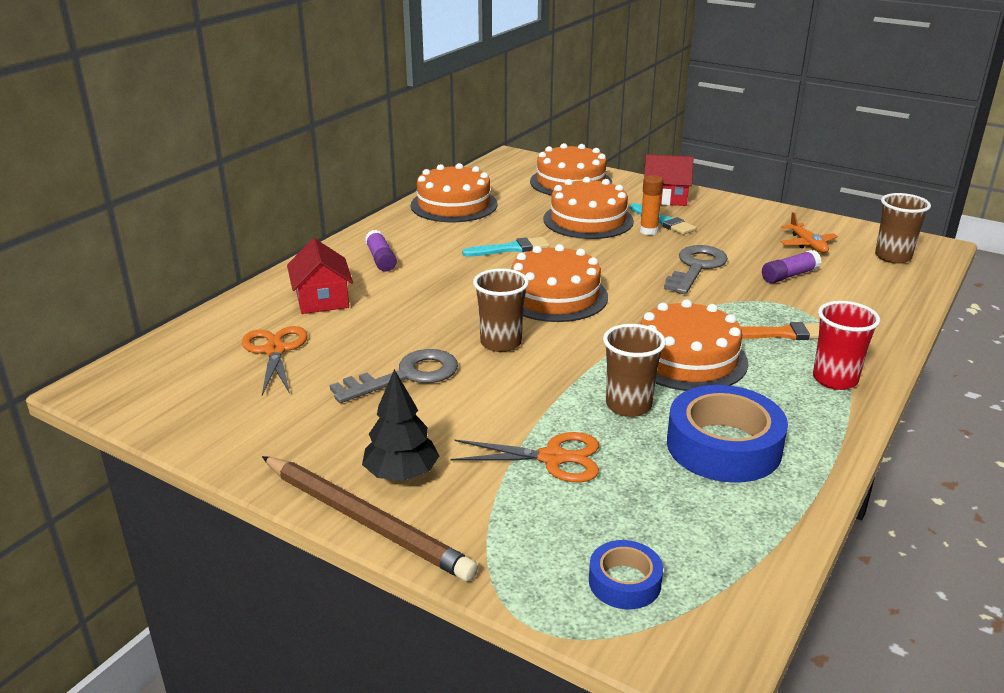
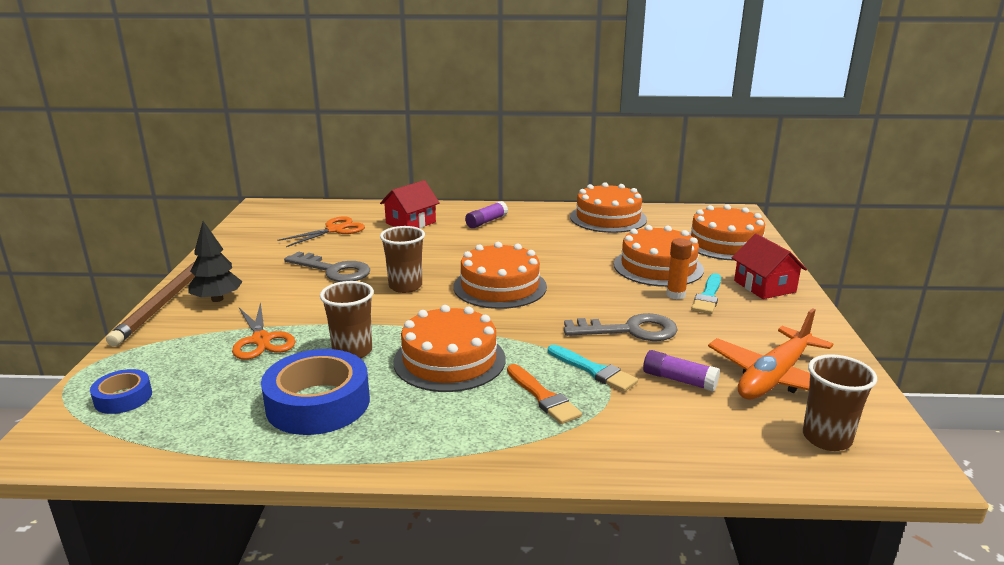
camera: 60 degrees right, 5 degrees down
turquoise brush [462,237,550,257] -> turquoise brush moved to [548,345,638,392]
orange plane [780,212,838,253] -> orange plane [708,308,833,399], size x1.86
red cup [813,301,880,390] -> none

